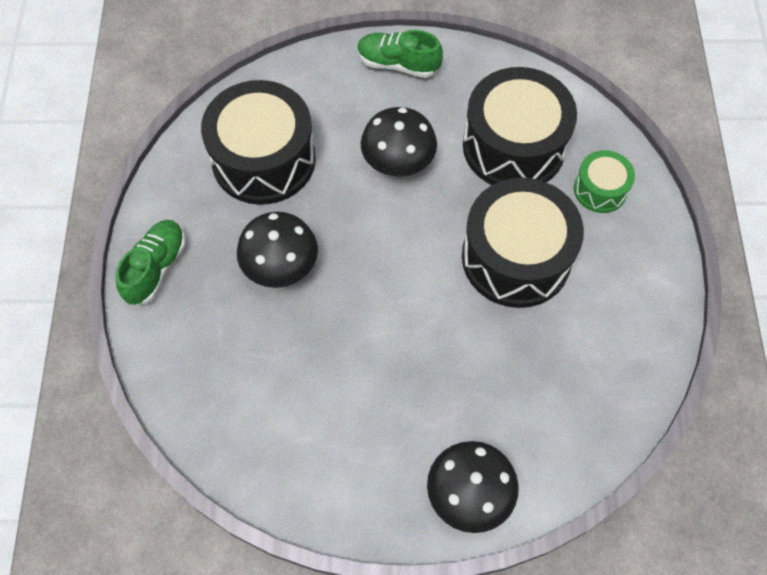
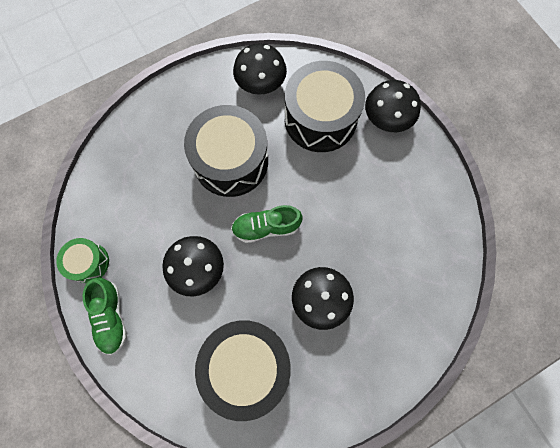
camera: 120 degrees left, 10 degrees up
green shoe [115,220,186,305] -> green shoe moved to [231,205,303,243]
black drum [463,67,577,185] -> black drum moved to [284,61,365,152]
green drum [574,150,635,213] -> green drum moved to [56,238,109,283]
none -> black mushroom [233,43,287,95]

